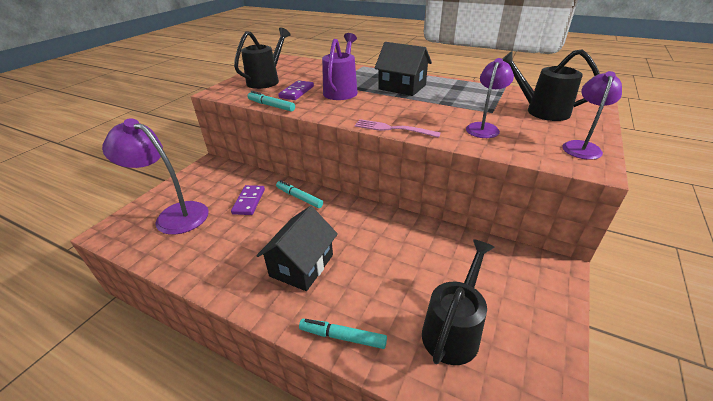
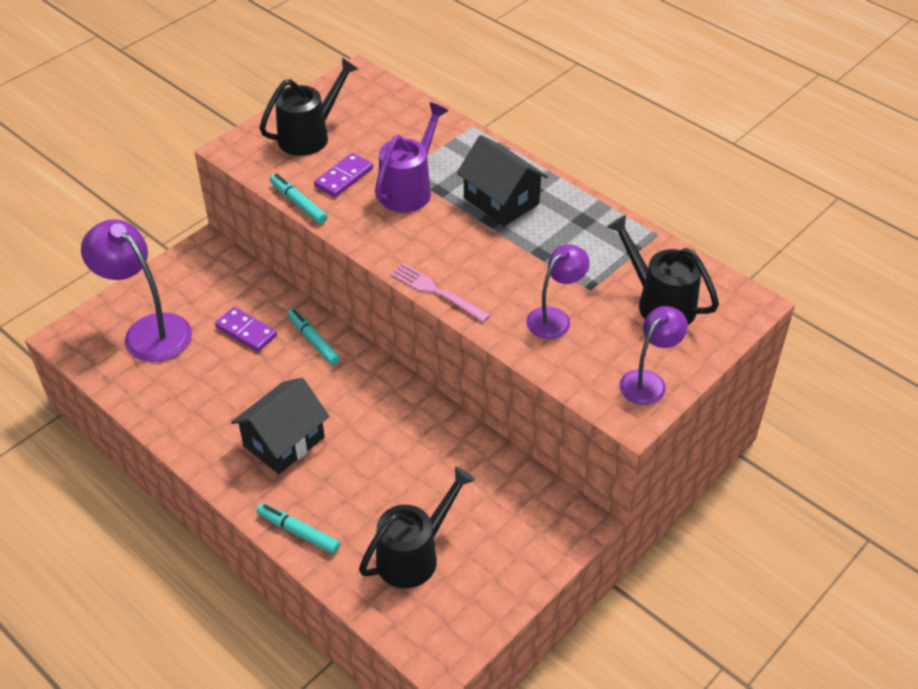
camera: 15 degrees right, 10 degrees up
purple domino [231,185,265,215] -> purple domino turned 75 degrees counterclockwise [215,307,277,352]

